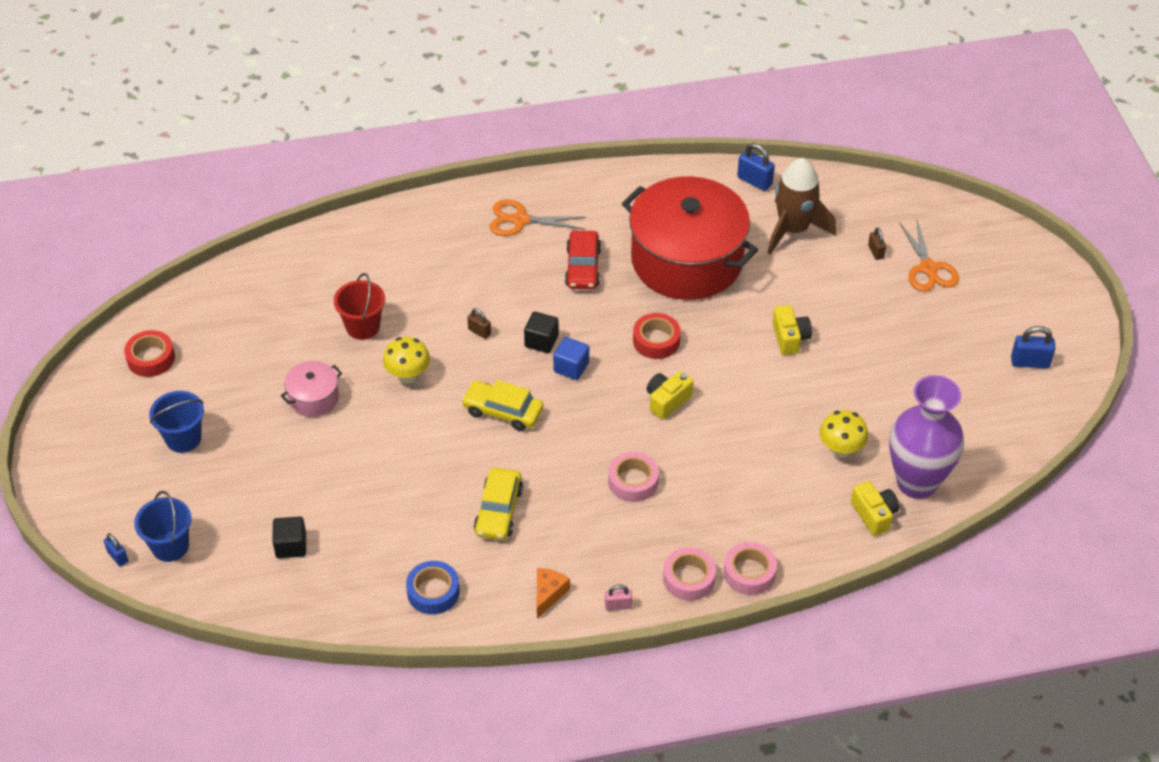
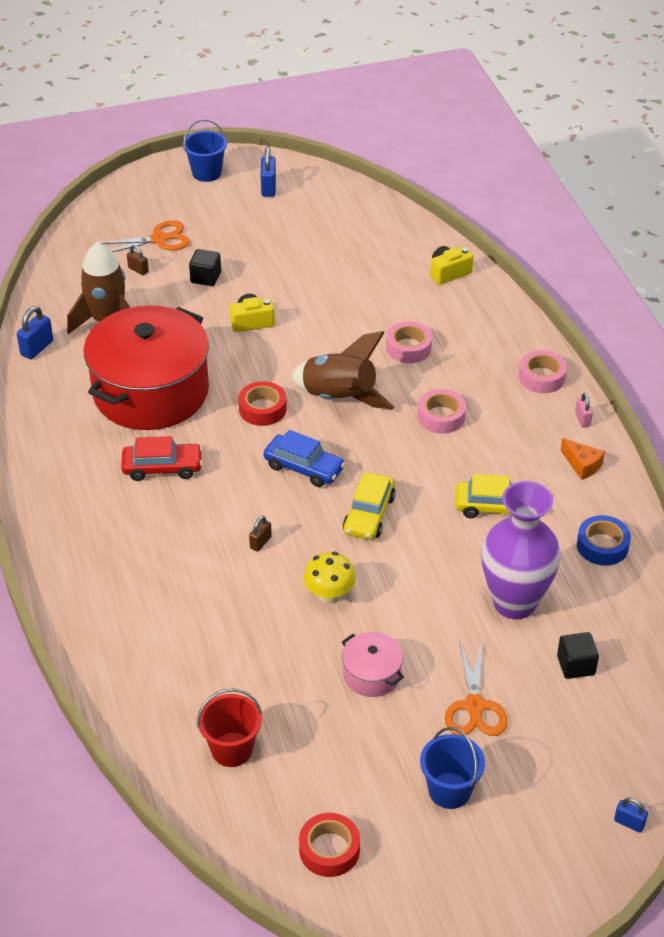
camera: 95 degrees left, 5 degrees down
blue padlock [104,533,128,567] -> blue padlock turned 75 degrees clockwise [614,797,648,833]
blue bucket [134,491,191,562] -> blue bucket moved to [183,119,227,182]
red bucket [334,273,385,340] -> red bucket moved to [197,689,262,767]
orange scissors [489,200,587,236] -> orange scissors moved to [445,640,508,736]
black cube [524,312,559,353] -> black cube moved to [189,249,221,286]
orange cheese [537,568,570,618] -> orange cheese turned 150 degrees counterclockwise [560,438,605,480]
blue cube [553,337,589,380] -> blue car [263,430,345,487]
yellow camera [647,371,693,419] -> brown rocket [291,331,395,410]
pink tape [724,542,777,595] -> pink tape moved to [386,321,432,363]
yellow mushroom [819,410,868,458] -> none
brown padlock [868,228,886,260] -> brown padlock turned 60 degrees clockwise [127,245,149,275]
purple vase [889,375,964,499] -> purple vase moved to [481,481,561,619]

